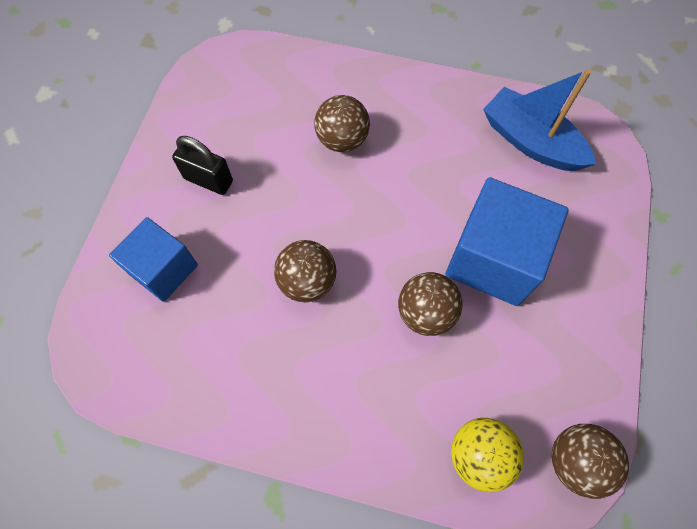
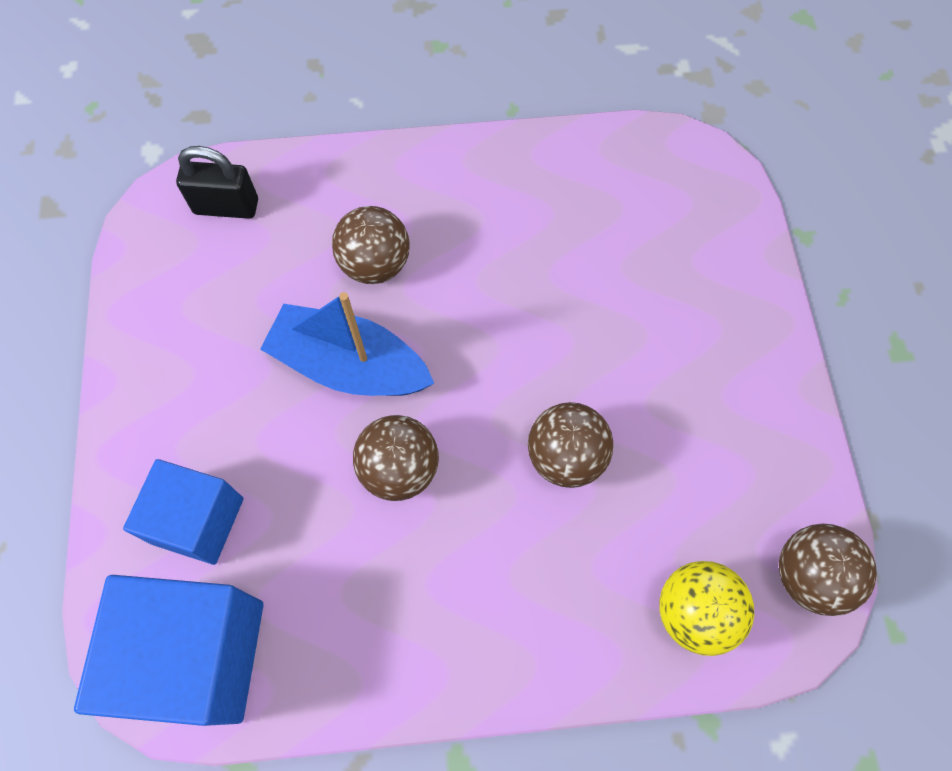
camera: 20 degrees left, 0 degrees up
black padlock [172,136,233,195] -> black padlock moved to [176,146,258,219]
blue cube [445,177,569,306] -> blue cube moved to [74,575,264,726]
blue boat [483,69,596,171] -> blue boat moved to [260,292,434,396]

